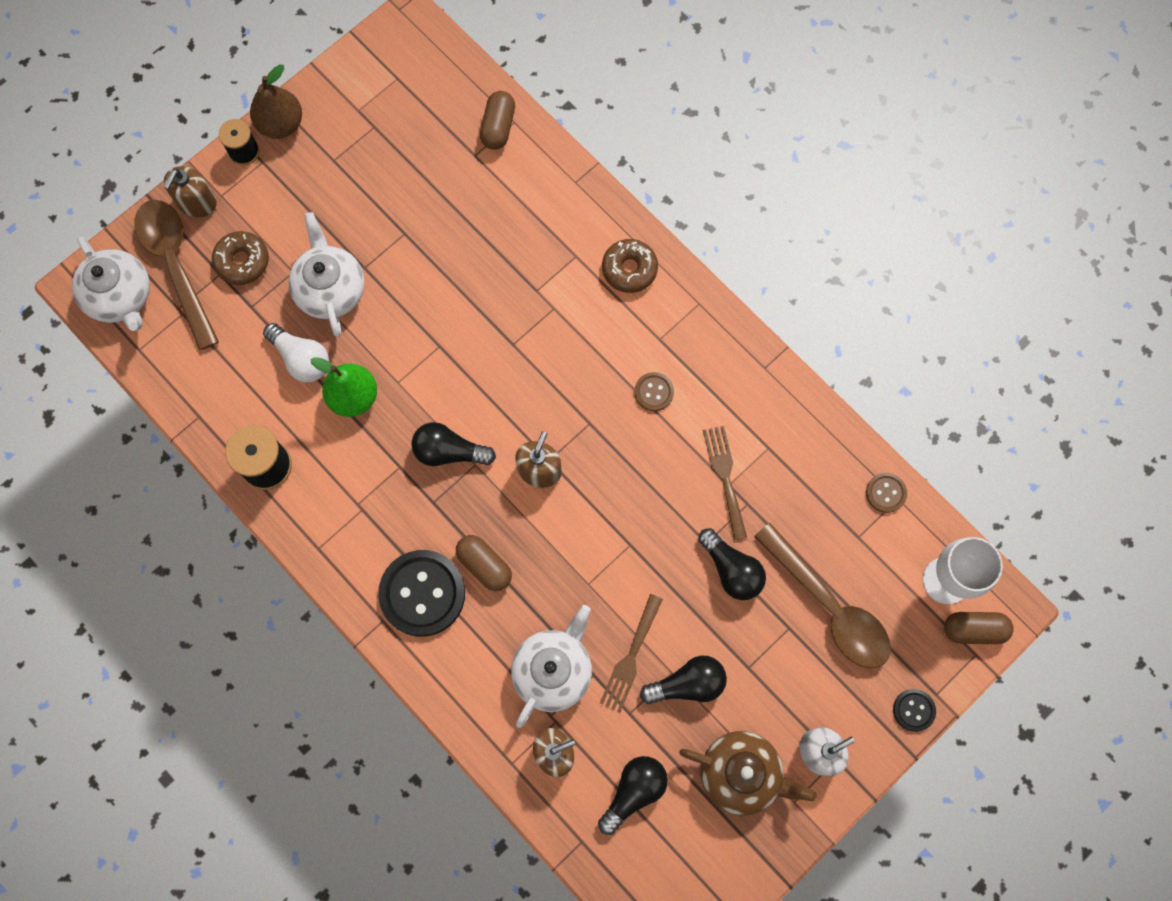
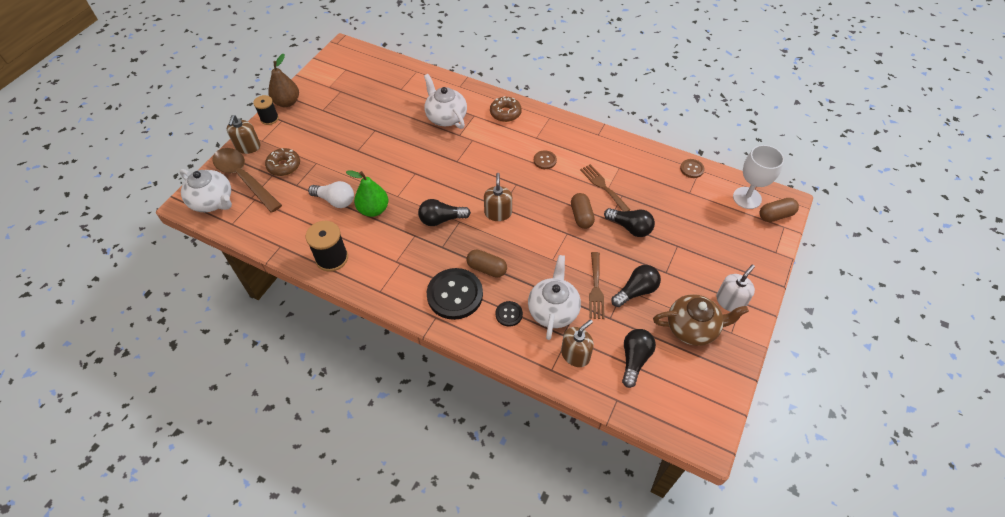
camera: 20 degrees left, 20 degrees down
white teapot [288,212,365,337] -> white teapot moved to [424,74,467,129]
brown capsule [480,91,515,150] -> brown capsule moved to [571,193,595,229]
brown spoon [754,523,891,668] -> none
black button [893,689,936,732] -> black button moved to [495,301,523,327]

